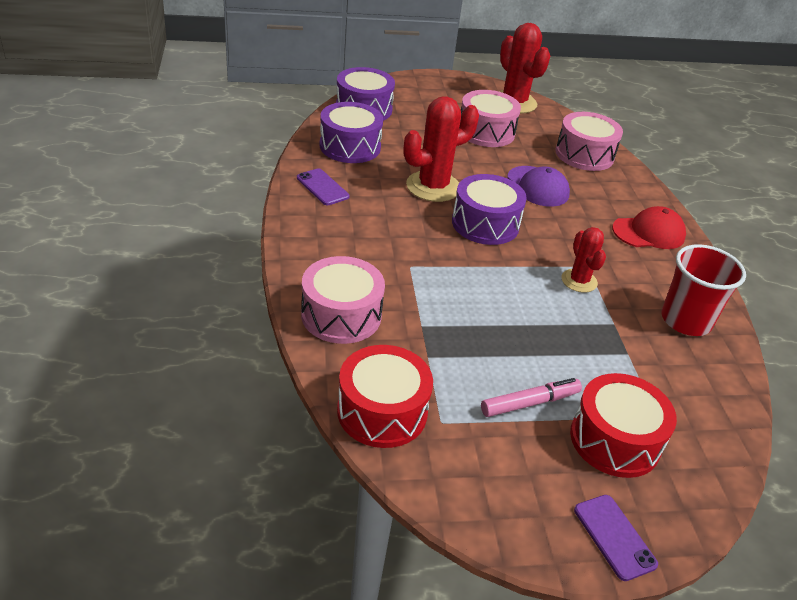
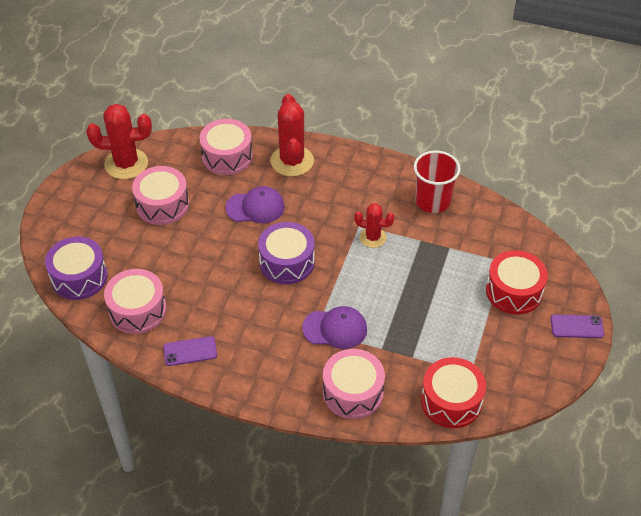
camera: 60 degrees left, 10 degrees up
purple drum [320,102,383,163] -> pink drum [104,269,166,334]
red cactus [404,96,479,202] -> red cactus moved to [270,94,314,176]
pink marker [481,378,582,417] -> none
red cap [612,206,686,249] -> none
none -> purple cap [302,306,367,349]

